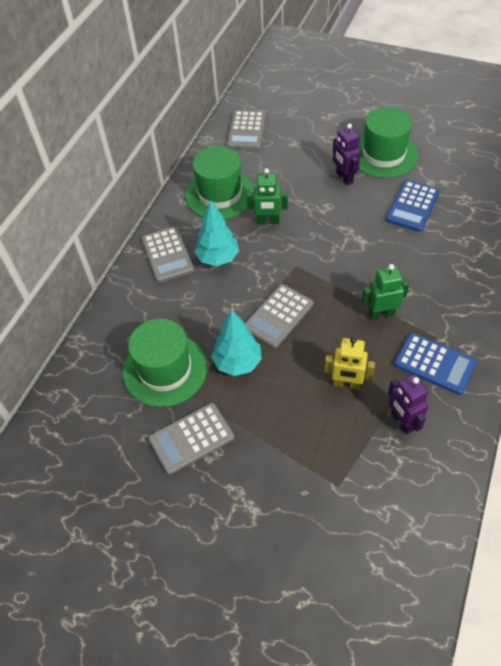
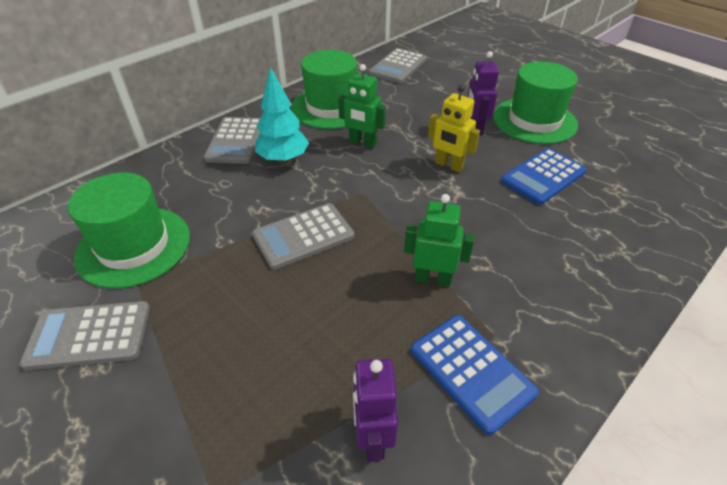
camera: 20 degrees right, 10 degrees down
turquoise tree [211,310,262,376] -> none
yellow robot [324,337,375,390] -> yellow robot moved to [428,85,480,172]

